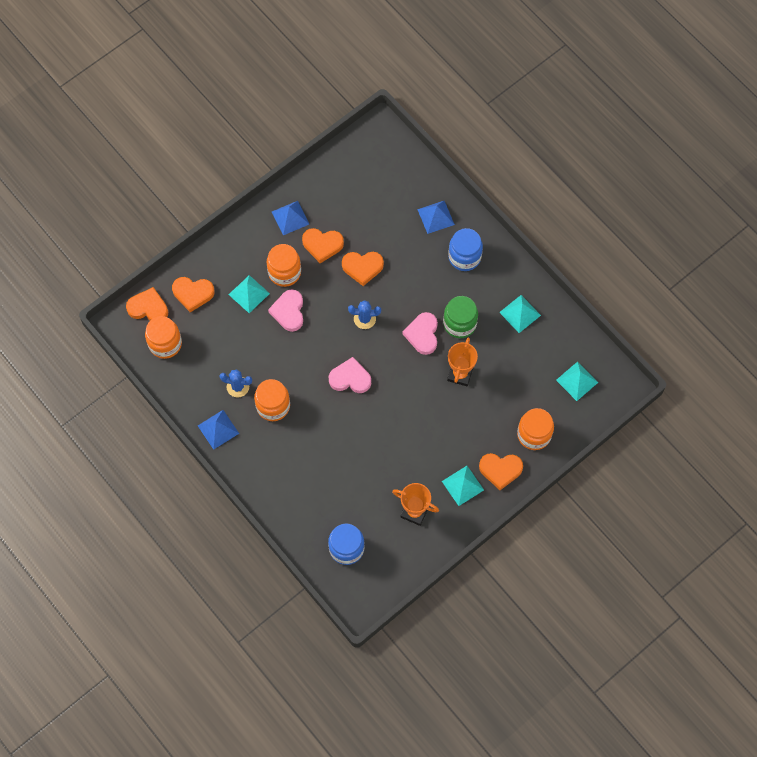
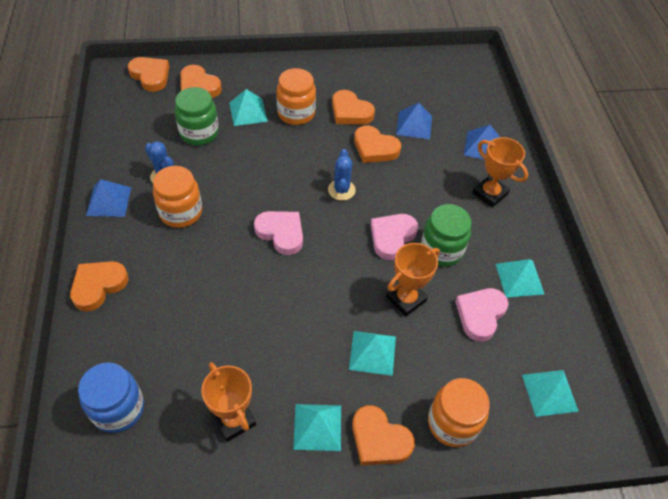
camera: 30 degrees right, 15 degrees down
orange jar [145,316,182,359] -> none
pink heart [268,289,303,332] -> pink heart moved to [455,288,509,342]
blue pyramid [272,201,309,235] -> blue pyramid moved to [396,103,432,139]
blue cactus [348,300,381,329] -> blue cactus turned 60 degrees clockwise [328,149,356,201]
blue jar [448,228,483,271] -> orange trophy [472,137,528,208]
none -> orange heart [70,261,129,312]
none -> green jar [175,87,219,145]
none -> turquoise pyramid [349,331,396,376]

